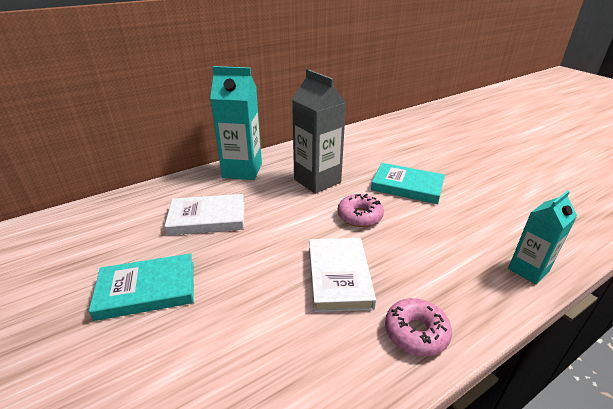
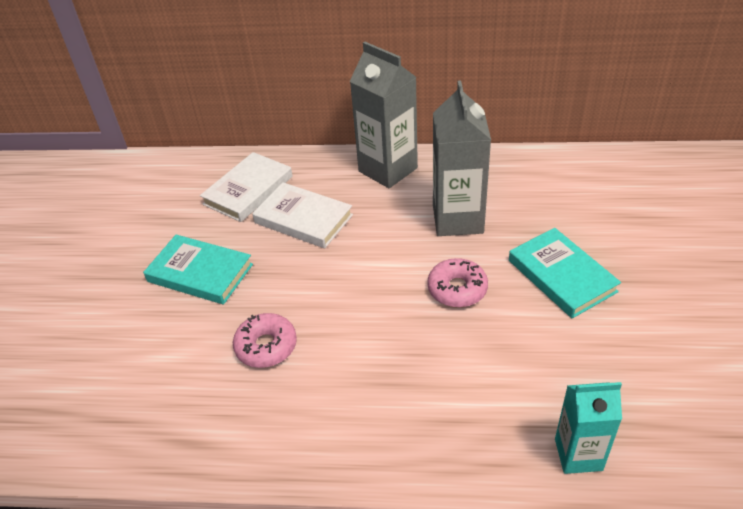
camera: 40 degrees right, 10 degrees up
turquoise carton [210,66,262,180] -> grey carton [350,42,418,188]
white book [309,238,376,312] -> white book moved to [200,152,293,222]
pink donut [385,298,452,356] -> pink donut moved to [233,313,297,368]

